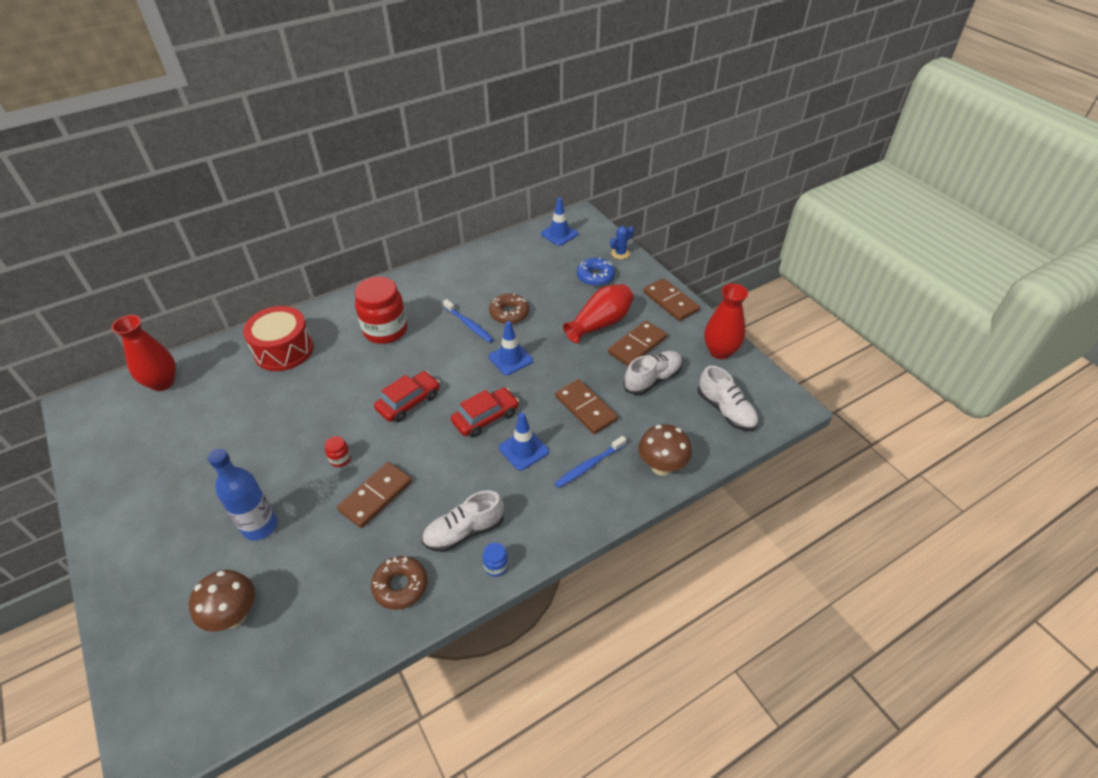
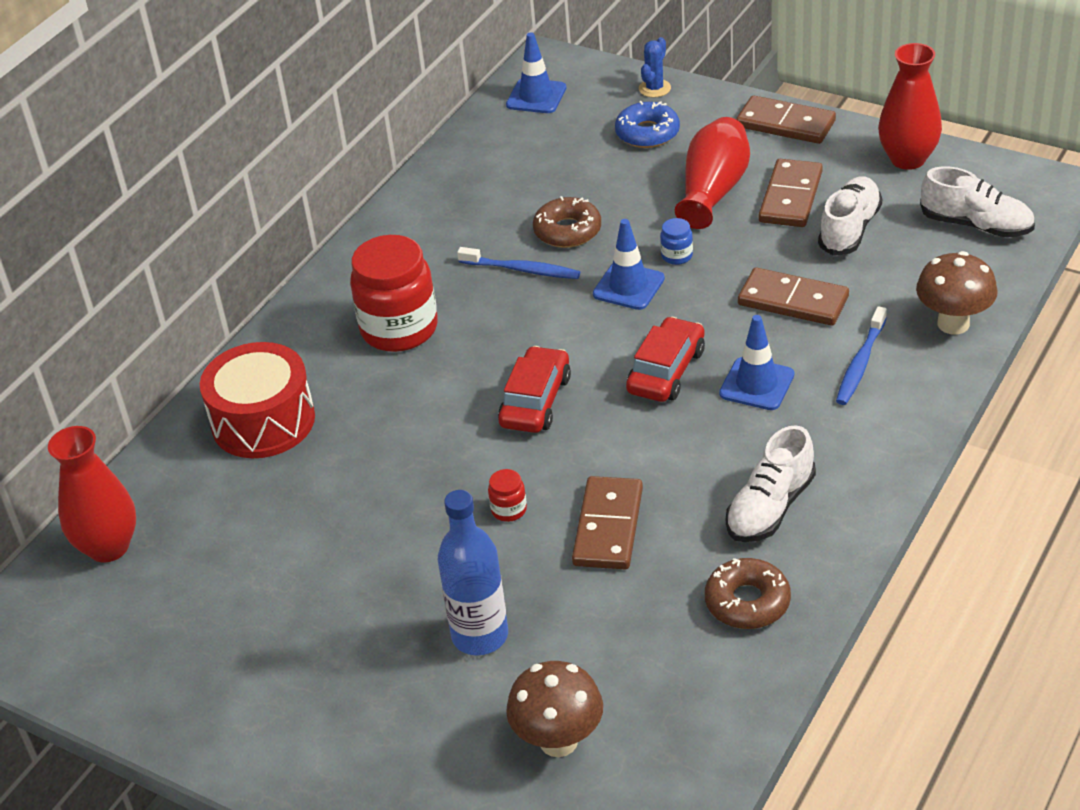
camera: 25 degrees left, 5 degrees down
blue jar [482,543,508,577] -> blue jar moved to [660,218,693,265]

